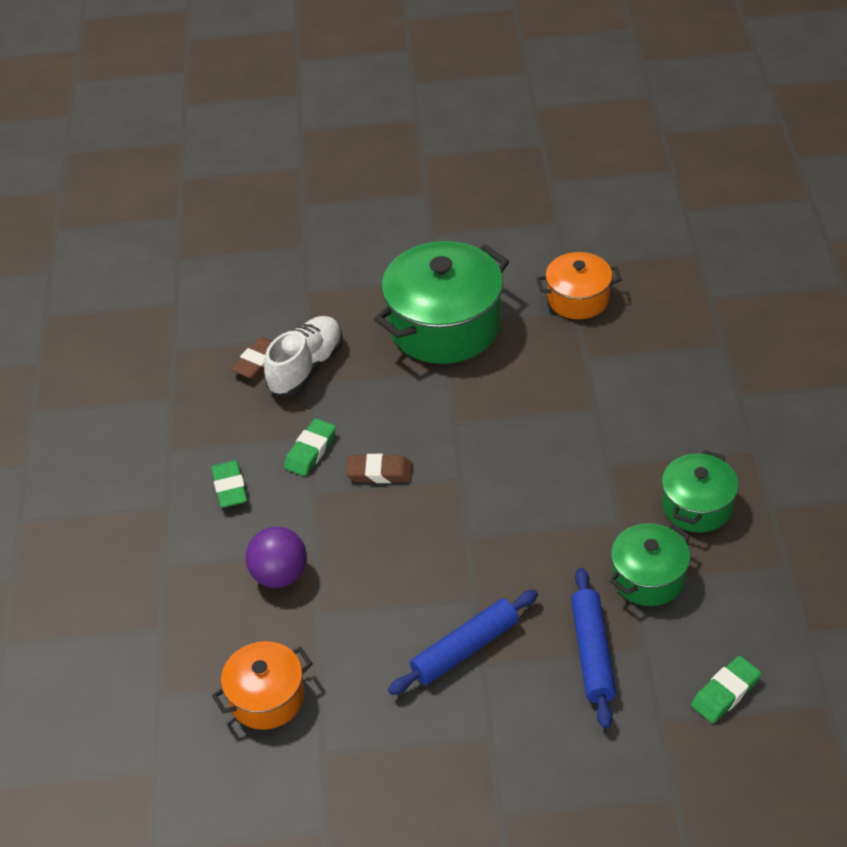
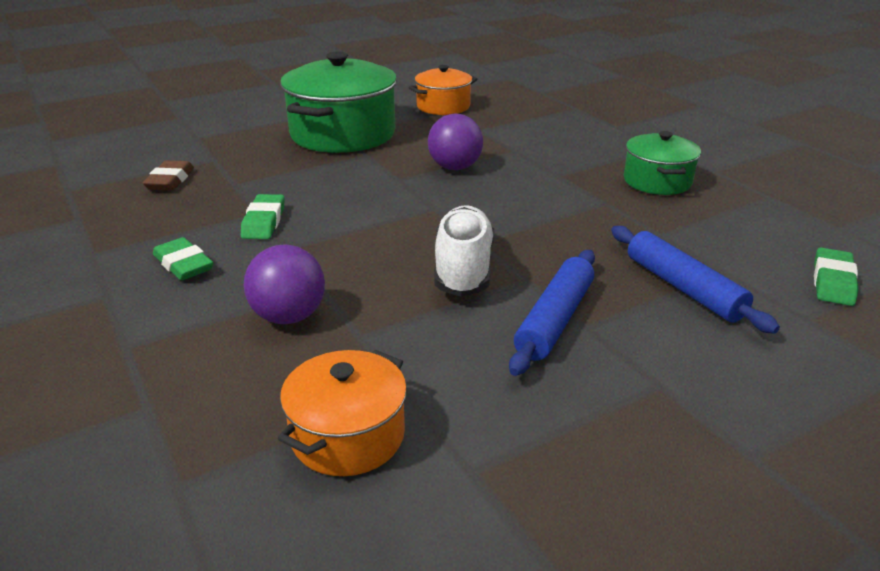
camera: 30 degrees left, 15 degrees down
white shoe [264,316,343,396] -> white shoe moved to [435,205,494,297]
brown eraser [346,454,412,483] -> none
green pot [609,523,690,606] -> none
none -> purple ball [428,114,483,170]

